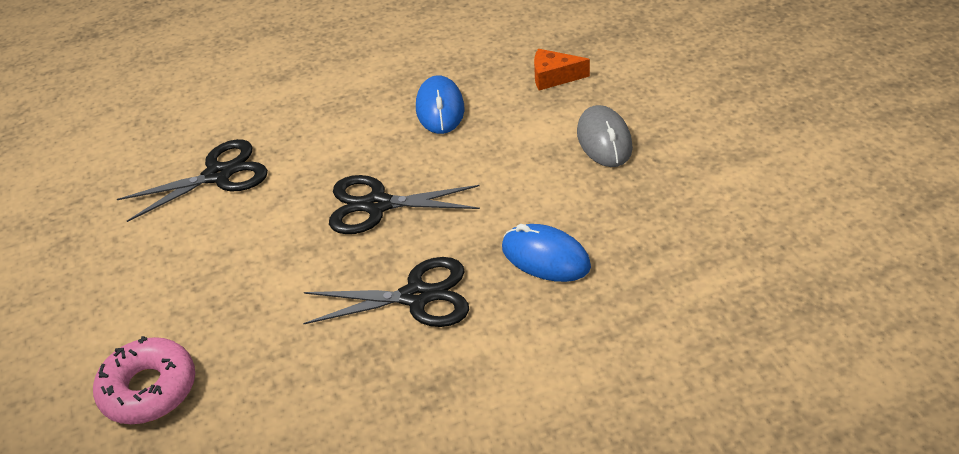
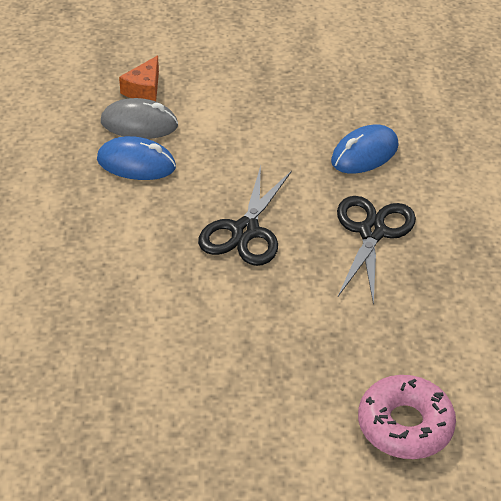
camera: 75 degrees left, 0 degrees up
black scissors [117,139,268,222] -> none
grey mouse [577,105,633,167] -> grey mouse moved to [101,98,178,139]

